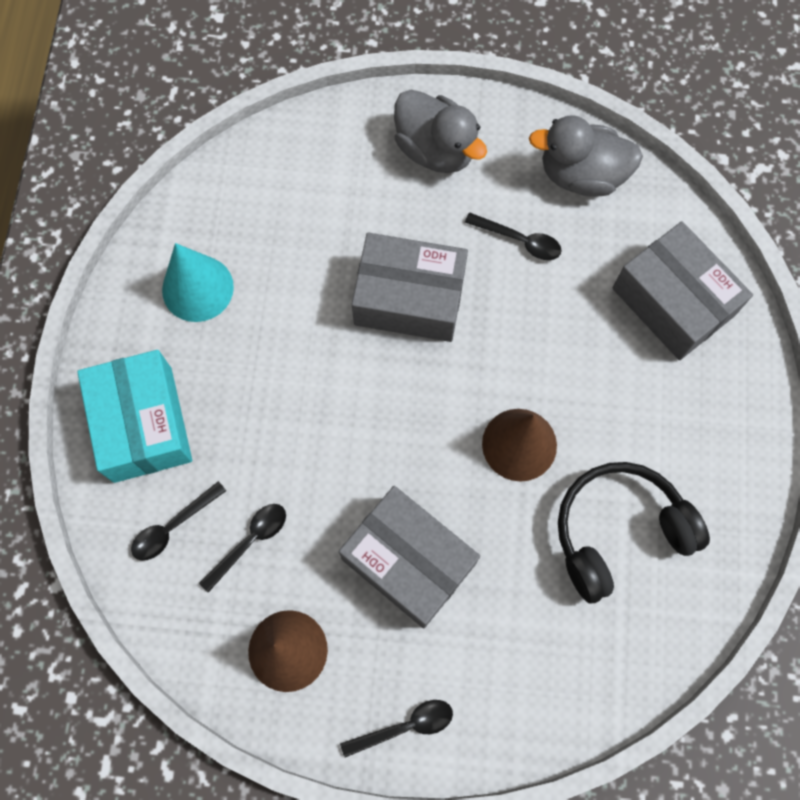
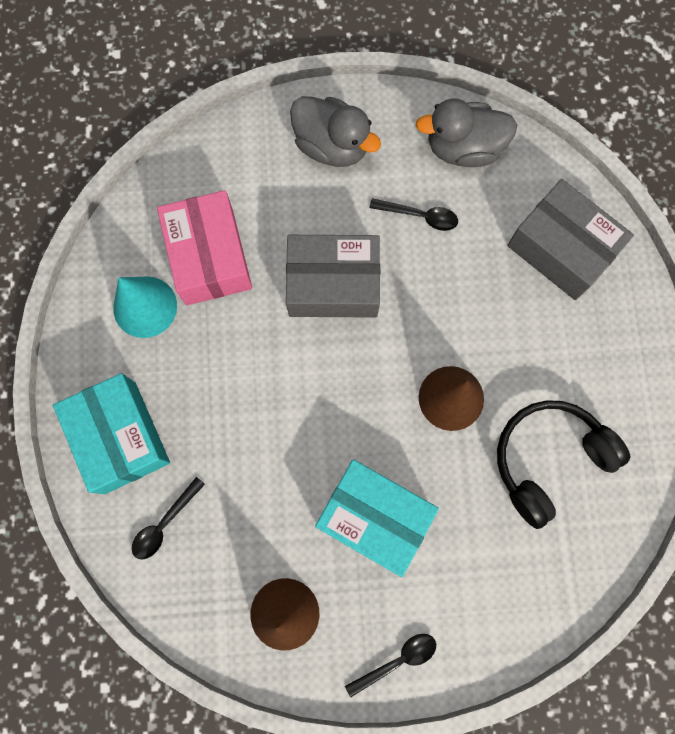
camera: 10 degrees left, 5 degrees up
black spoon [199,504,286,593] -> none
grey box [339,486,480,628] -> turquoise box [315,459,439,577]
none -> pink box [157,190,252,305]

